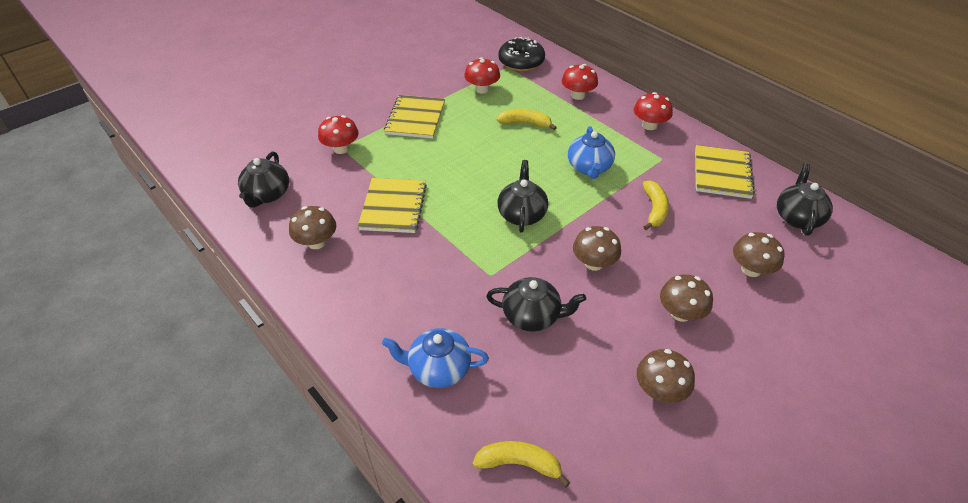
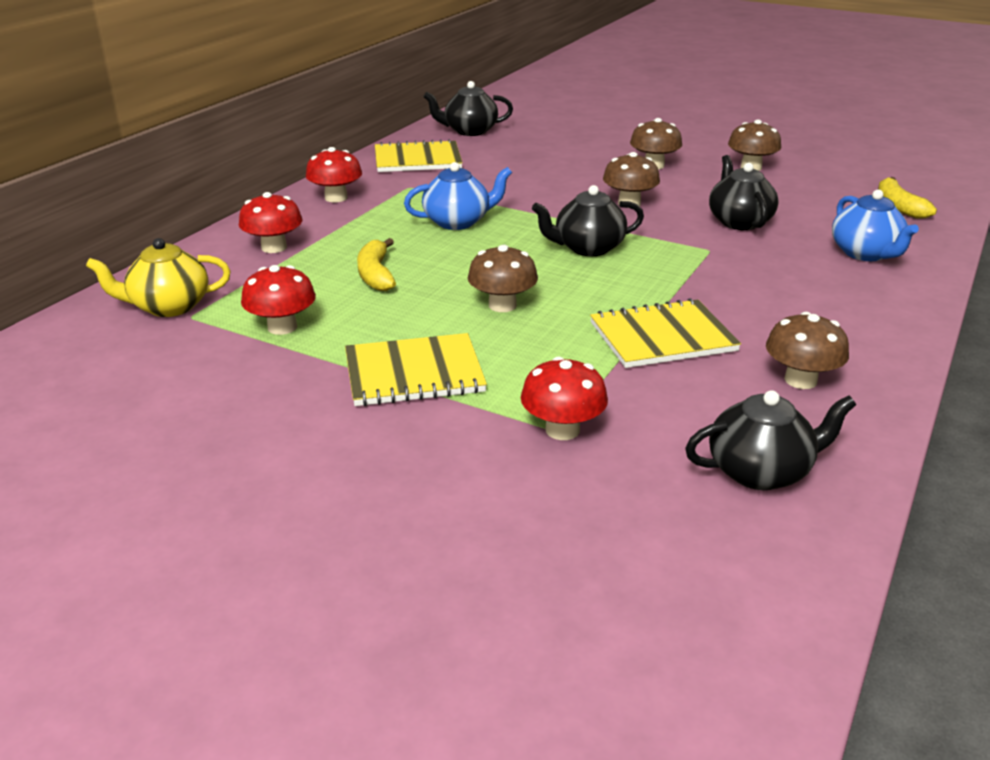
camera: 110 degrees left, 15 degrees down
black donut [498,37,545,71] -> yellow teapot [86,238,231,317]
yellow banana [643,181,669,230] -> none
brown mushroom [733,232,785,277] -> brown mushroom moved to [468,245,538,312]

